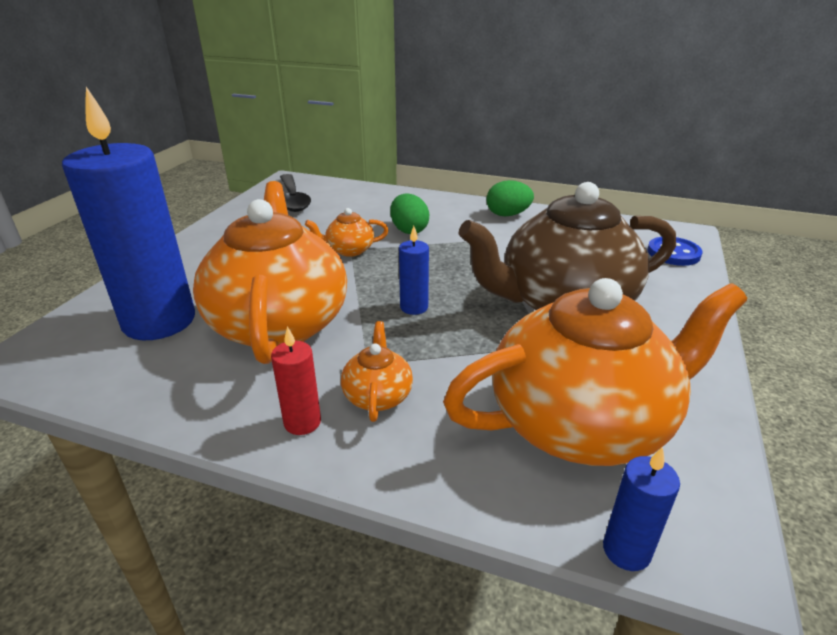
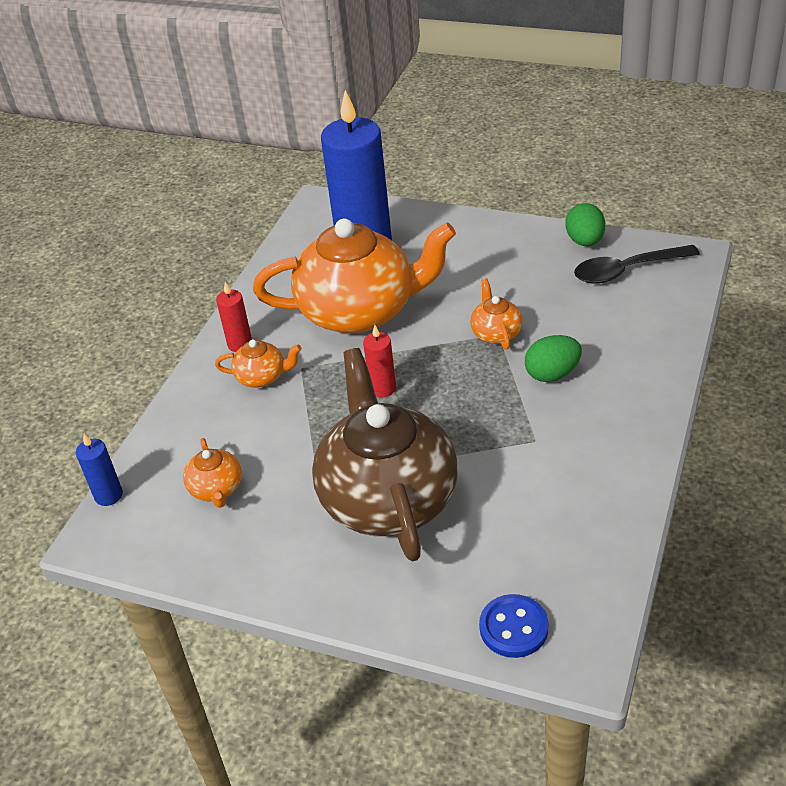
camera: 95 degrees right, 10 degrees up
blue candle [399,226,429,315] -> red candle [363,325,396,397]
orange teapot [443,278,747,466] -> orange teapot [183,438,242,508], size x0.42
green egg [487,180,534,216] -> green egg moved to [565,203,605,246]

